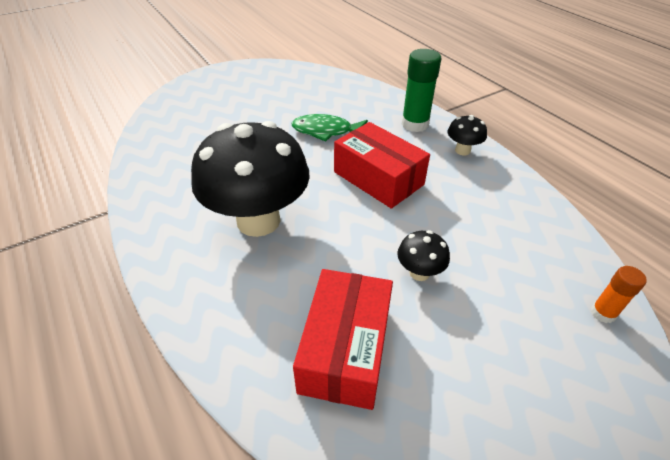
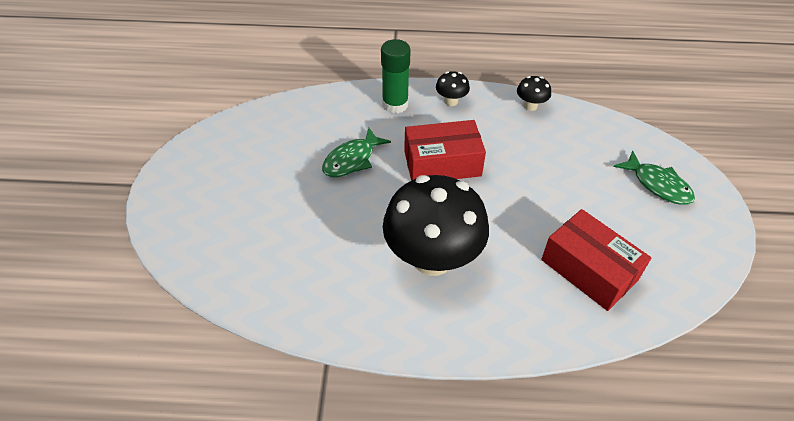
camera: 55 degrees left, 5 degrees up
black mushroom [397,230,450,281] -> black mushroom moved to [517,76,551,111]
orange glue stick [591,266,647,323] -> none
none -> green fish [614,151,695,205]

